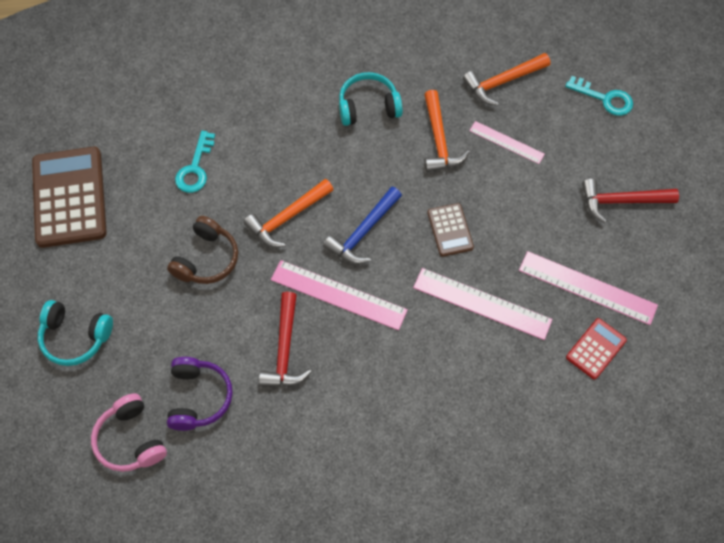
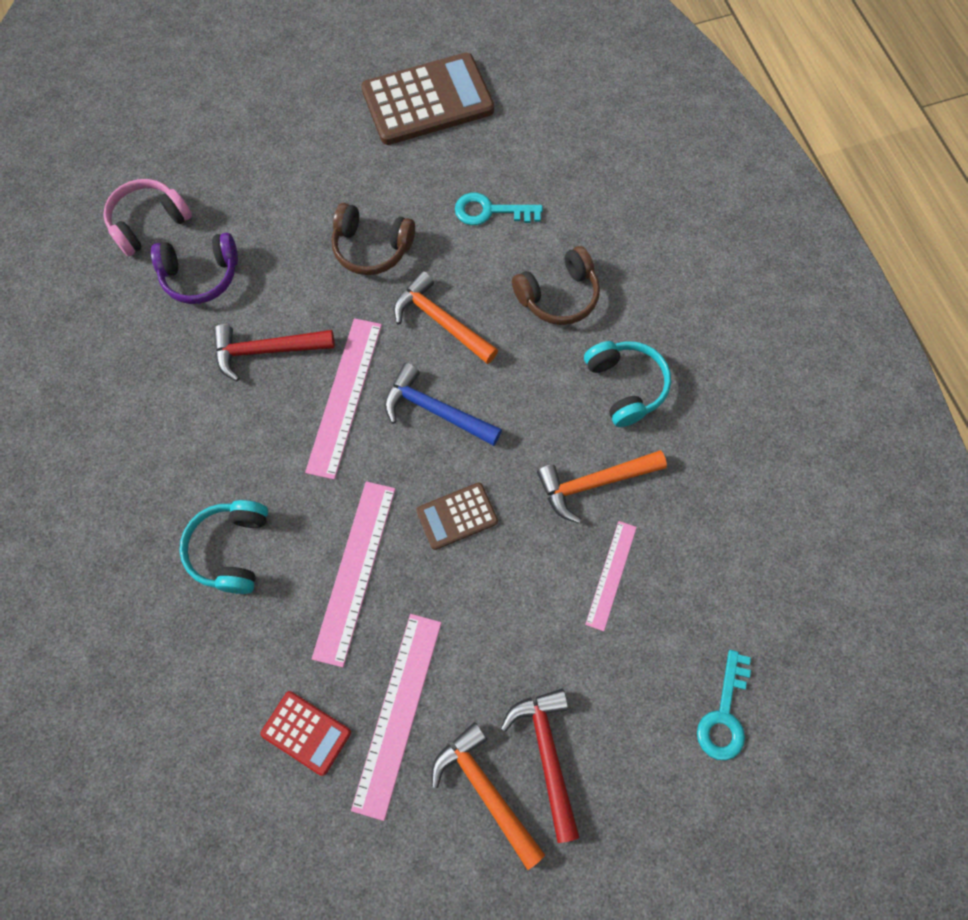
camera: 80 degrees right, 5 degrees up
turquoise headphones [38,300,113,366] -> turquoise headphones moved to [179,500,268,594]
orange hammer [463,53,550,106] -> orange hammer moved to [432,722,545,870]
none -> brown headphones [512,246,600,325]

